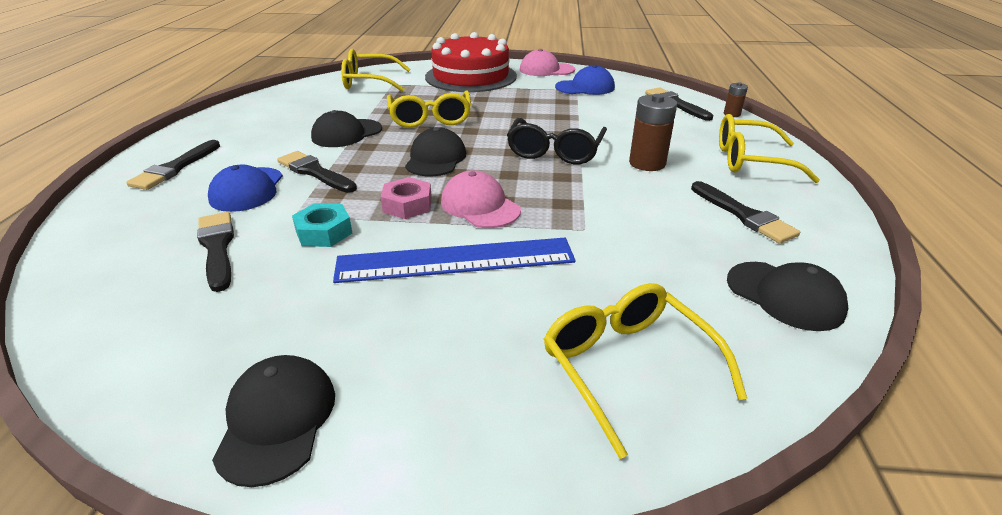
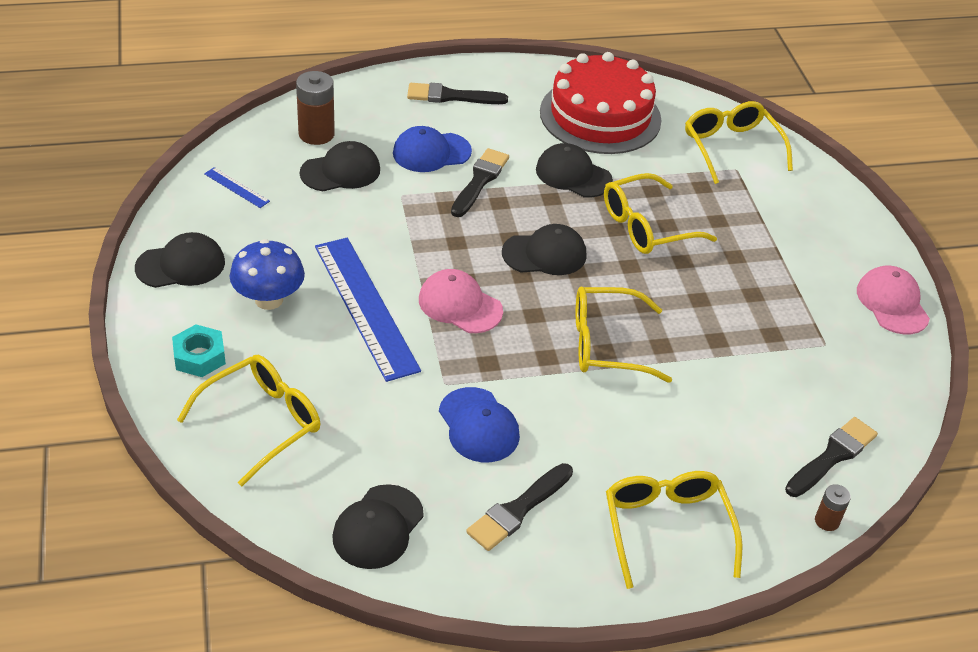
camera: 70 degrees right, 10 degrees up
black brush [197,212,234,292] -> black cap [300,141,380,191]
turquoise nut [292,203,352,247] -> turquoise nut moved to [172,324,226,377]
pink nut [381,177,432,219] -> none
red cake [425,32,517,92] -> red cake moved to [540,52,662,154]
pink cap [441,170,521,228] -> pink cap turned 90 degrees counterclockwise [419,269,503,333]
black glasses [507,118,607,164] -> yellow glasses [576,286,672,383]
blue cap [555,65,615,95] -> blue cap moved to [439,387,520,462]
brown battery [629,94,677,171] -> brown battery moved to [296,71,335,145]
none -> blue ruler [204,167,270,208]
none -> blue mushroom [229,239,305,310]

